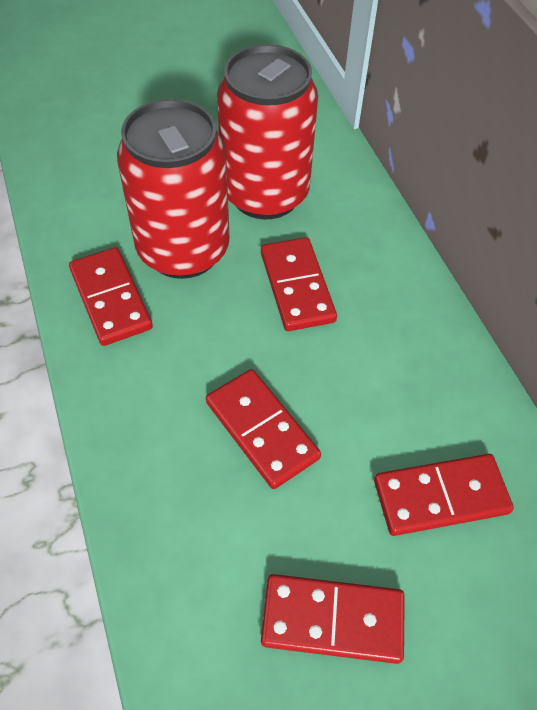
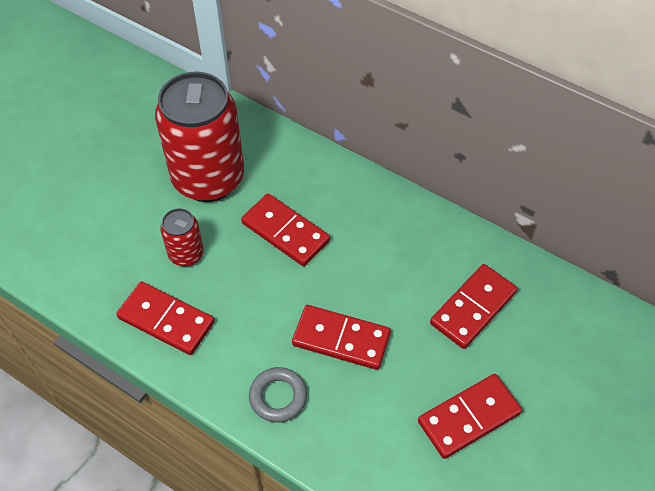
camera: 35 degrees left, 0 degrees up
red can [117,99,230,279] -> red can [160,208,204,266], size x0.46
none -> grey ring [249,367,307,423]

